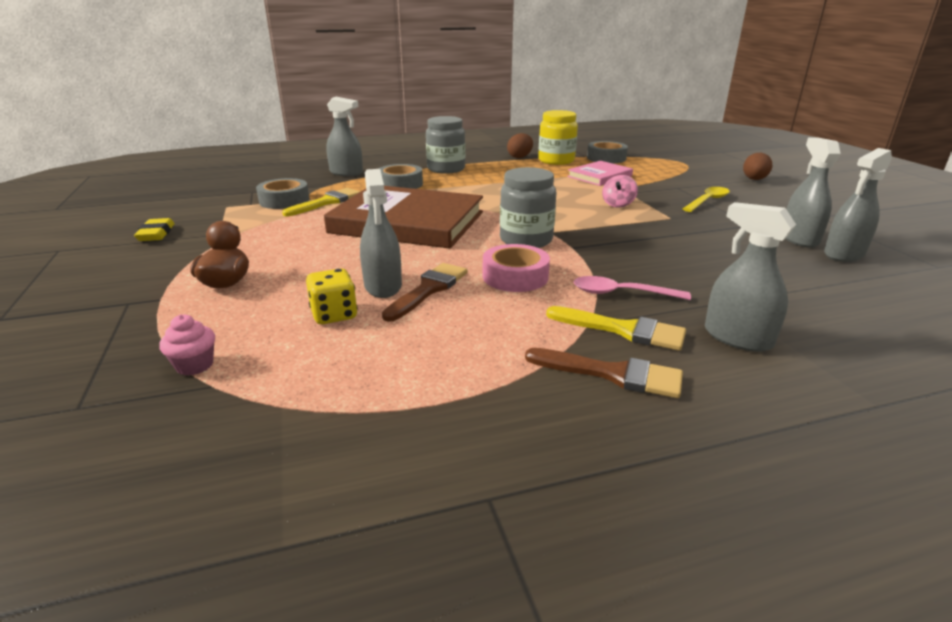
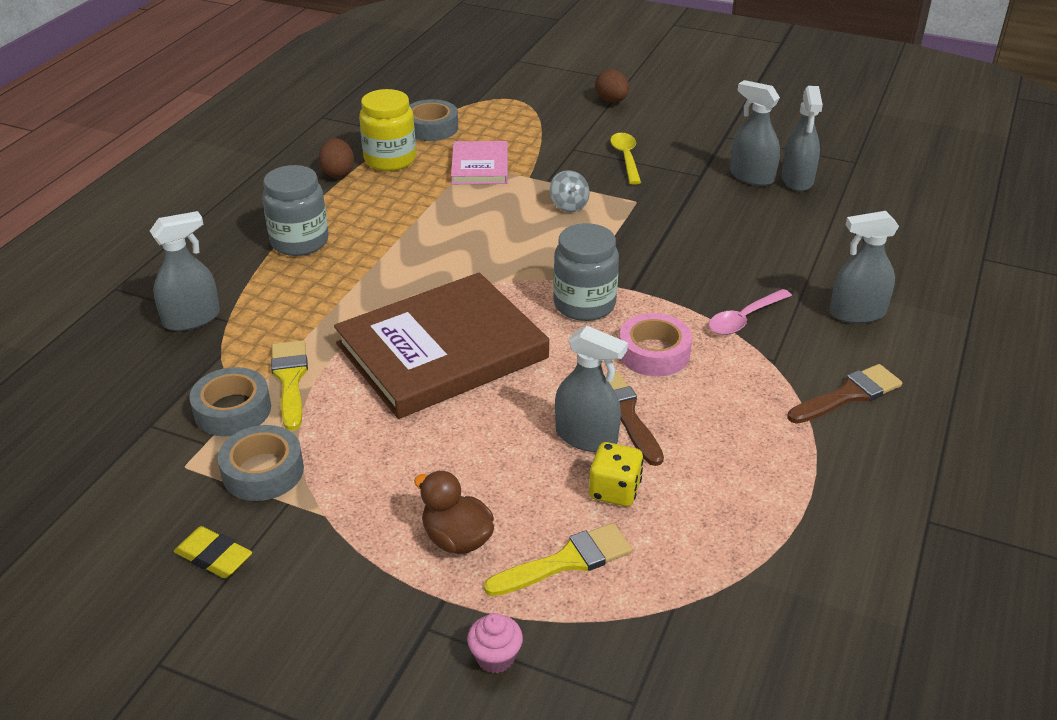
camera: 50 degrees left, 10 degrees up
pink cupcake [160,314,215,376] -> pink cupcake moved to [467,613,523,673]
grey tape [379,164,423,189] -> grey tape moved to [218,425,304,501]
yellow brush [546,306,686,351] -> yellow brush moved to [484,523,632,596]
pink spinning top [602,175,638,208] -> grey spinning top [550,170,590,212]

